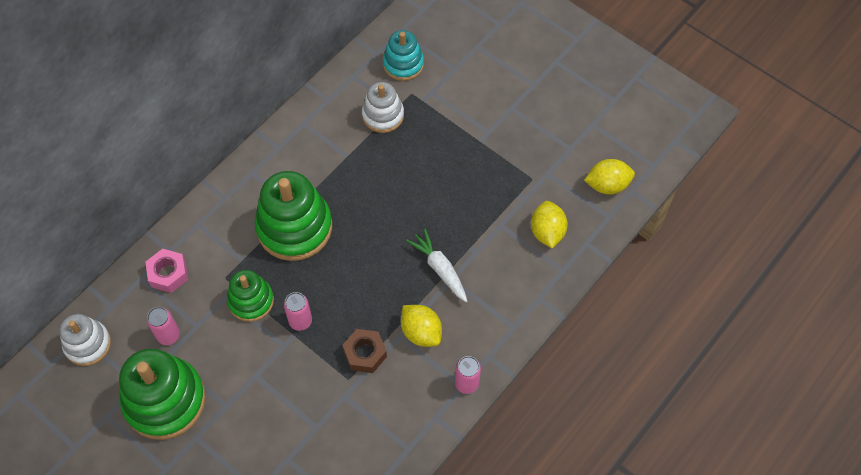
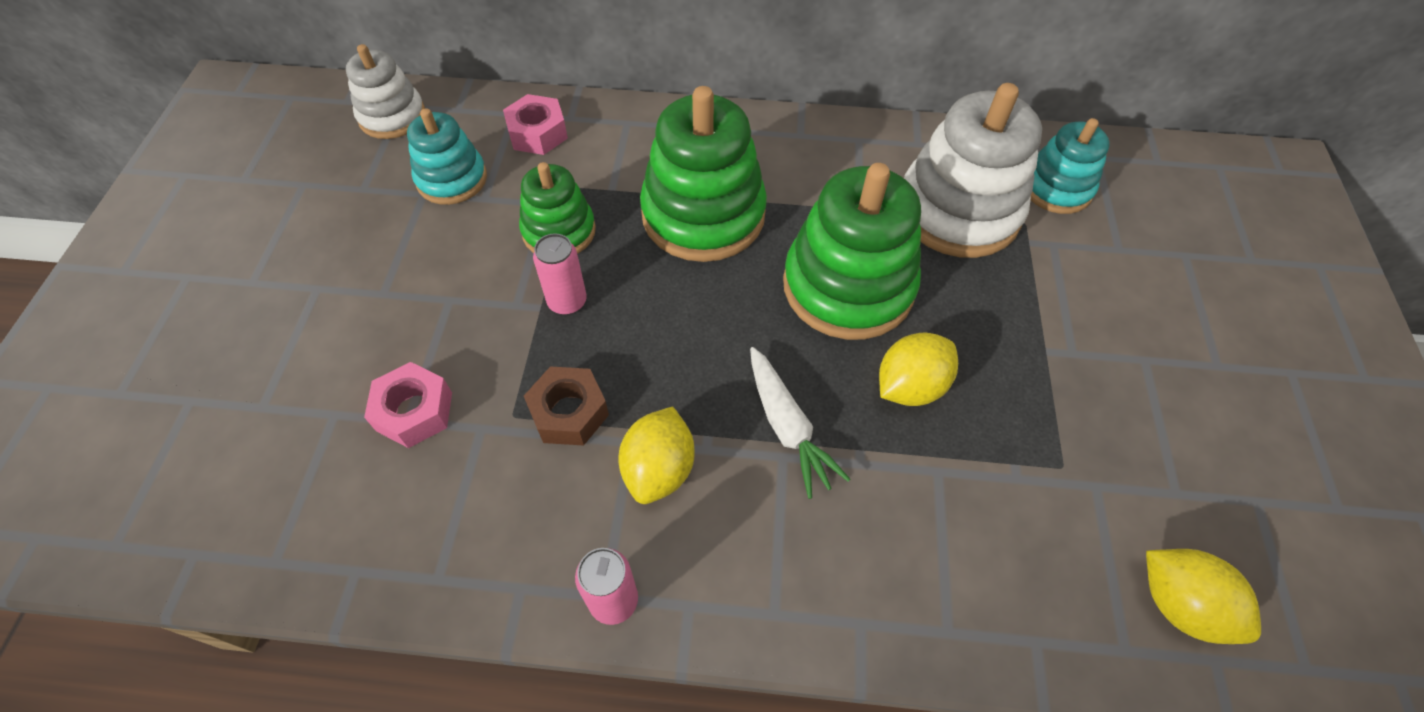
camera: 55 degrees right, 5 degrees down
green stacking toy [119,349,206,440] -> green stacking toy moved to [783,163,921,340]
pink can [147,307,180,345] -> turquoise stacking toy [407,108,487,205]
white stacking toy [362,82,404,133] -> white stacking toy [904,83,1042,258], size x1.71
white carrot [406,229,467,302] -> white carrot turned 135 degrees clockwise [750,347,851,499]
yellow lemon [531,201,568,248] -> yellow lemon moved to [879,332,958,406]
none -> pink nut [364,362,452,448]

